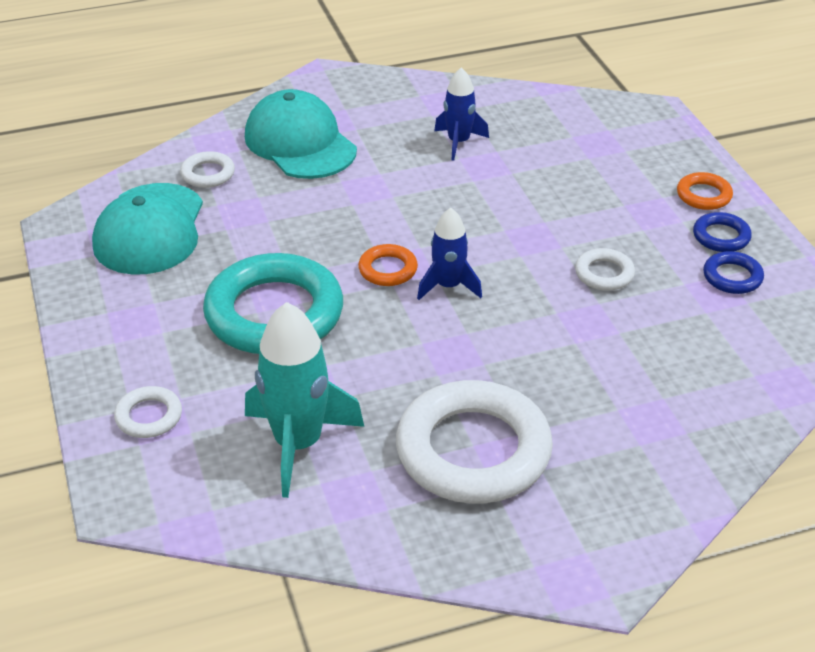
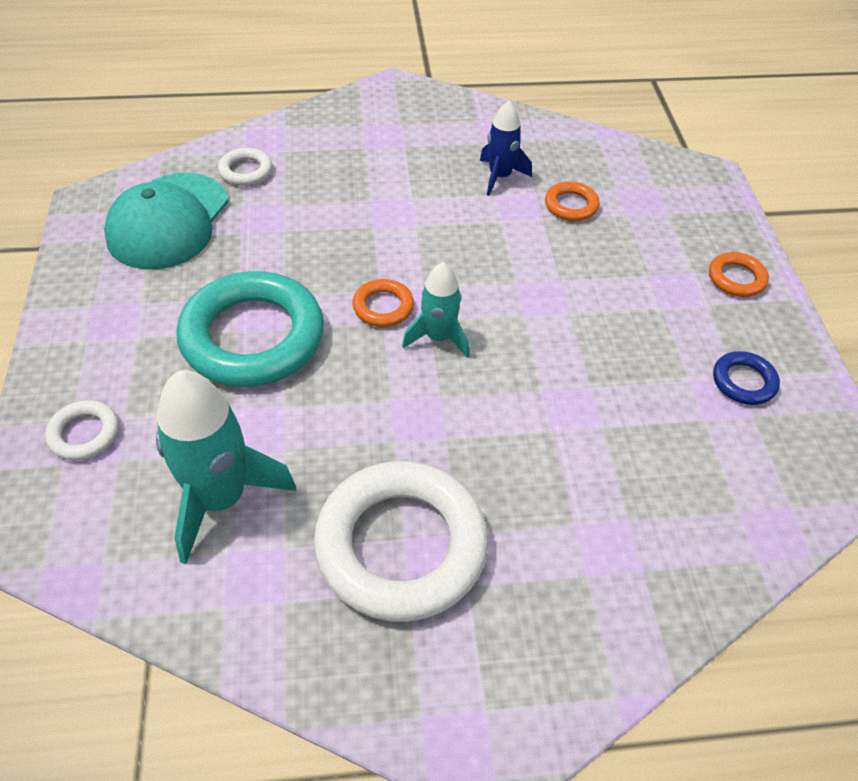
camera: 10 degrees right, 10 degrees up
turquoise cap [245,89,357,179] -> none
blue rocket [417,208,482,300] -> turquoise rocket [402,262,470,358]
white ring [575,248,635,291] -> none
blue ring [693,212,752,252] -> none
none -> orange ring [545,181,600,221]

